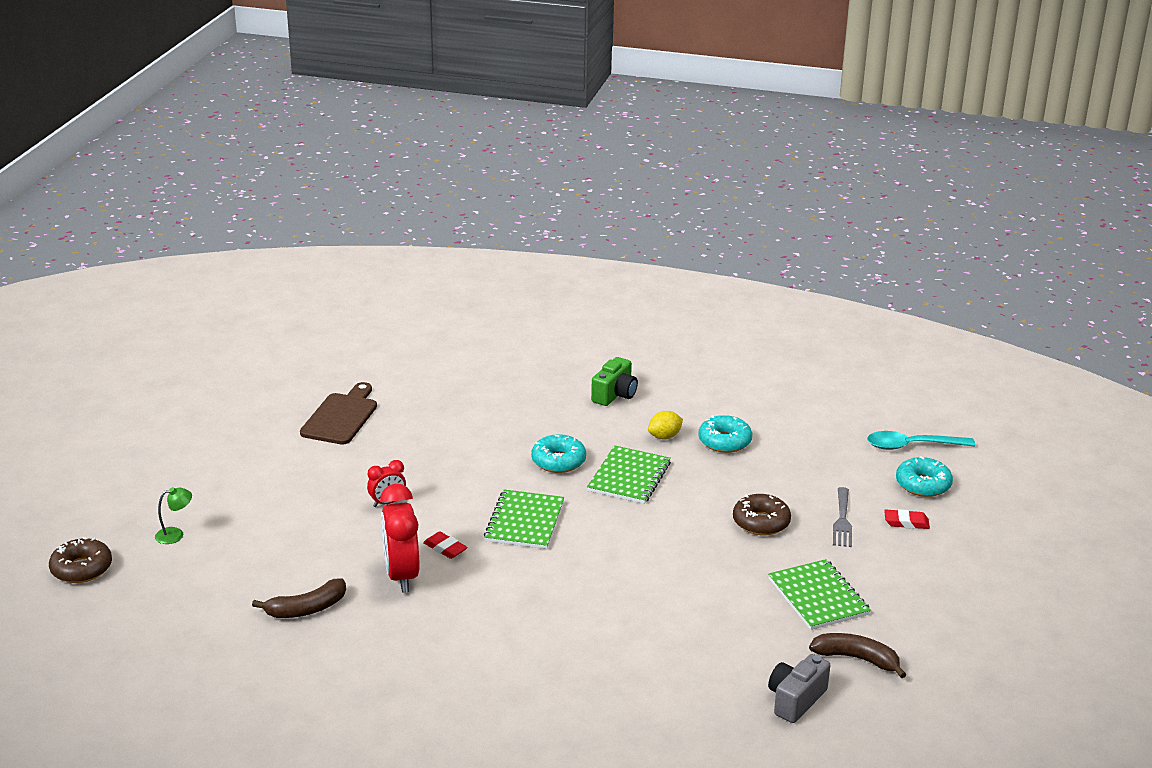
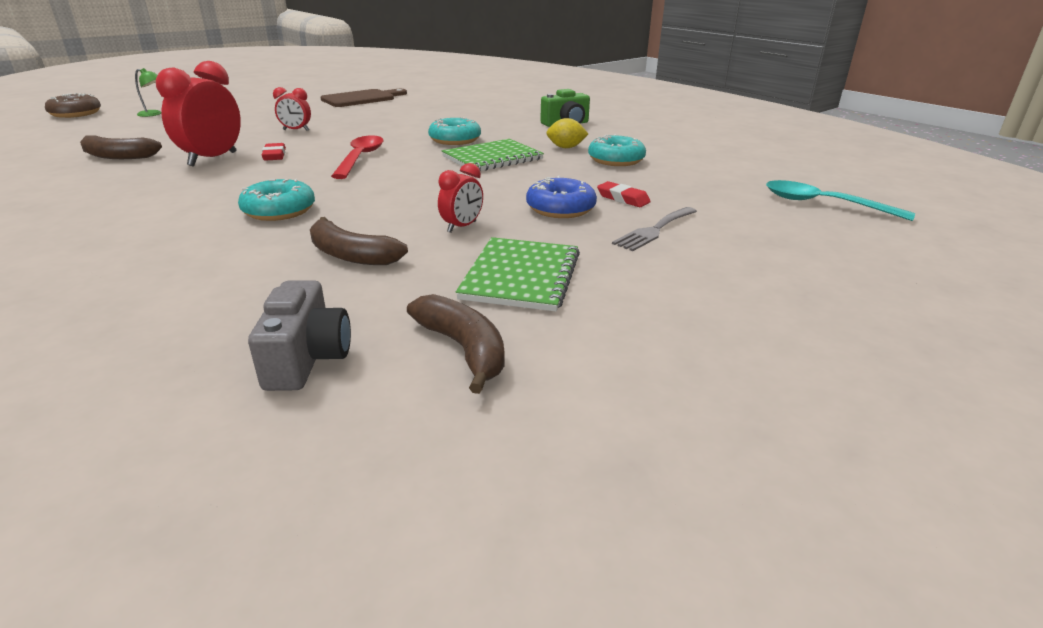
camera: 35 degrees right, 0 degrees up
green notebook [484,489,564,549] -> red spoon [331,135,384,179]
brown donut [733,494,791,536] -> blue donut [526,176,597,218]
grey camera [768,654,830,723] -> grey camera turned 105 degrees clockwise [248,280,351,391]
red eraser [884,509,930,529] -> red eraser moved to [597,181,651,207]
turquoise donut [896,456,953,497] -> turquoise donut moved to [238,179,315,221]
none -> brown banana [310,217,408,265]
none -> red clock [438,163,483,233]

